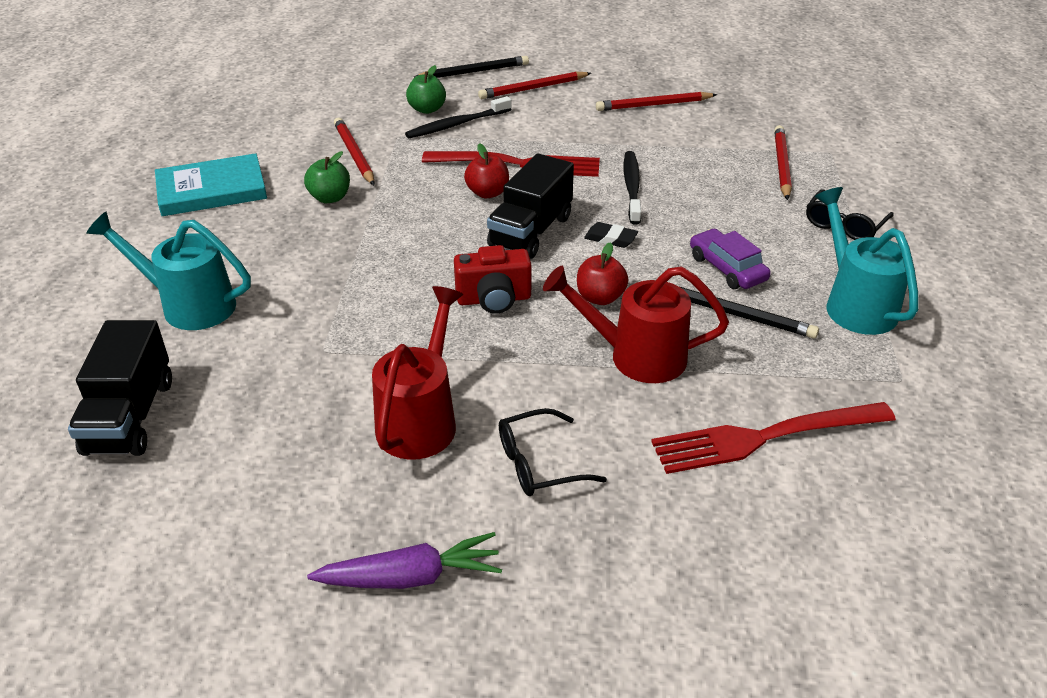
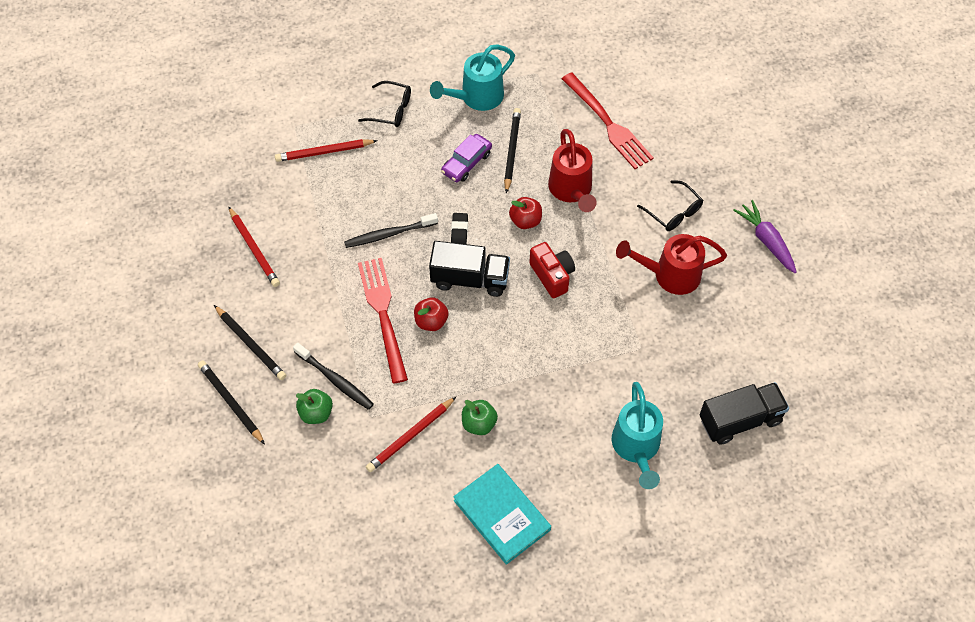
camera: 110 degrees left, 20 degrees up
red pencil [478,72,591,99] -> black pencil [214,305,286,380]

